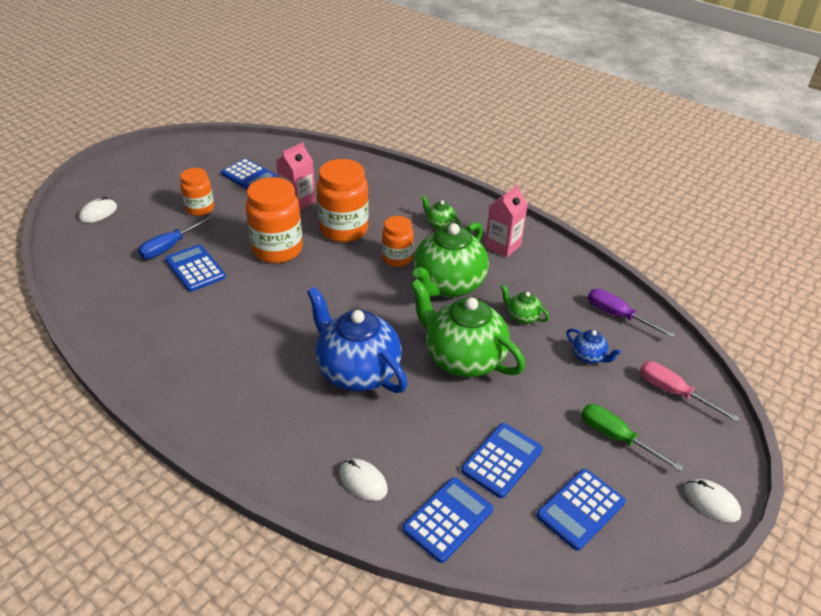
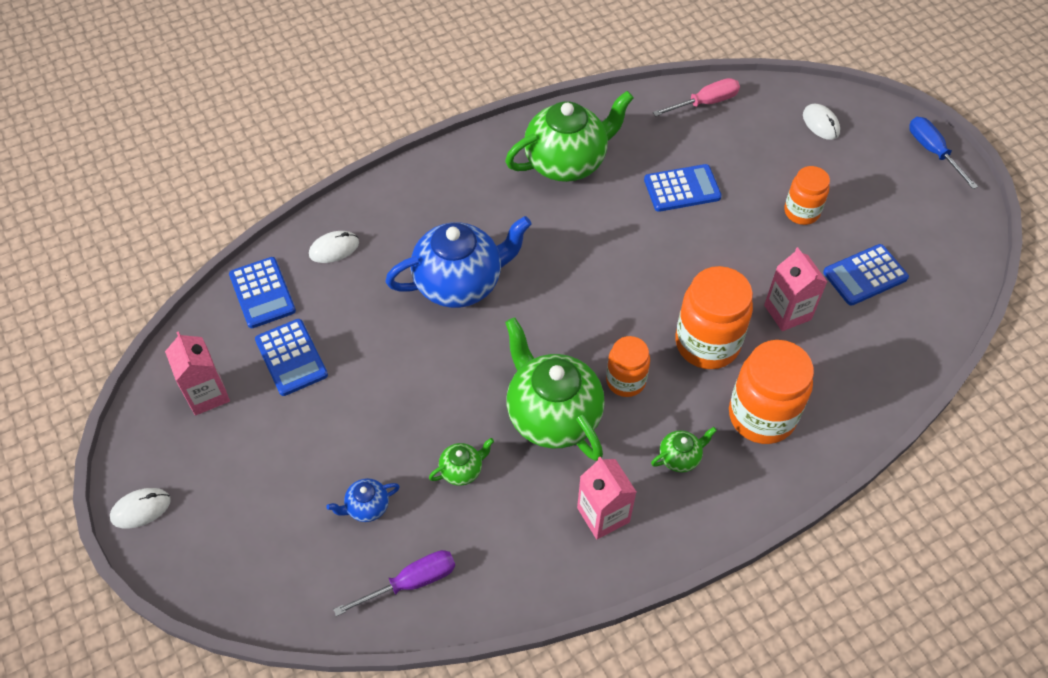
camera: 115 degrees right, 15 degrees up
blue screwdriver [138,216,213,259] -> blue screwdriver moved to [909,117,978,189]
orange jar [246,177,303,263] -> orange jar moved to [729,340,814,444]
green teapot [410,279,525,377] -> green teapot moved to [505,91,634,182]
blue calculator [536,469,625,551] -> pink carton [165,331,230,415]
green screwdriver [581,404,684,472] -> none
pink screwdriver [639,361,739,422] -> pink screwdriver moved to [653,78,740,116]

